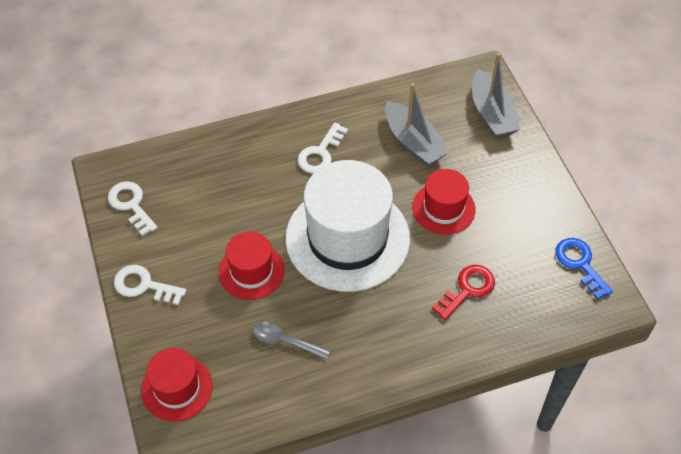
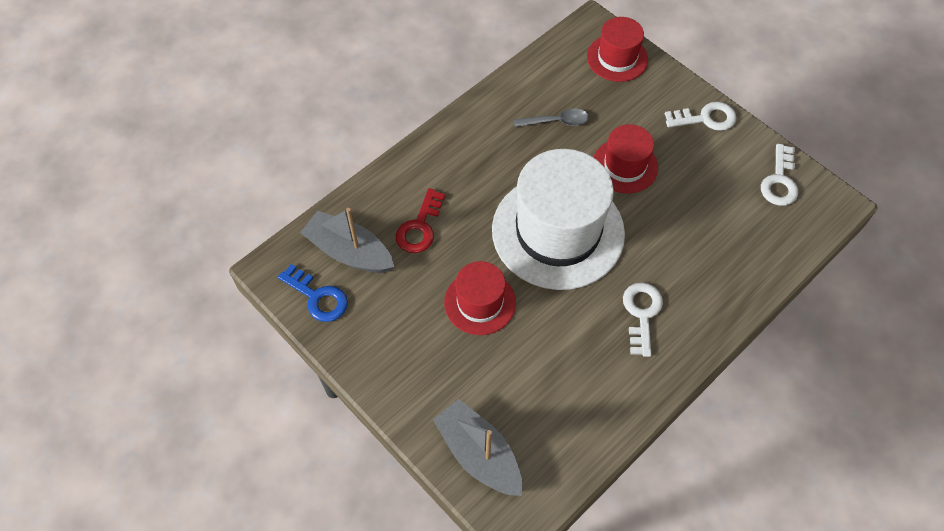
camera: 155 degrees right, 5 degrees up
white key [108,181,158,236] -> white key turned 75 degrees clockwise [761,144,798,206]
grey boat [385,83,450,167] -> grey boat moved to [300,208,394,273]

